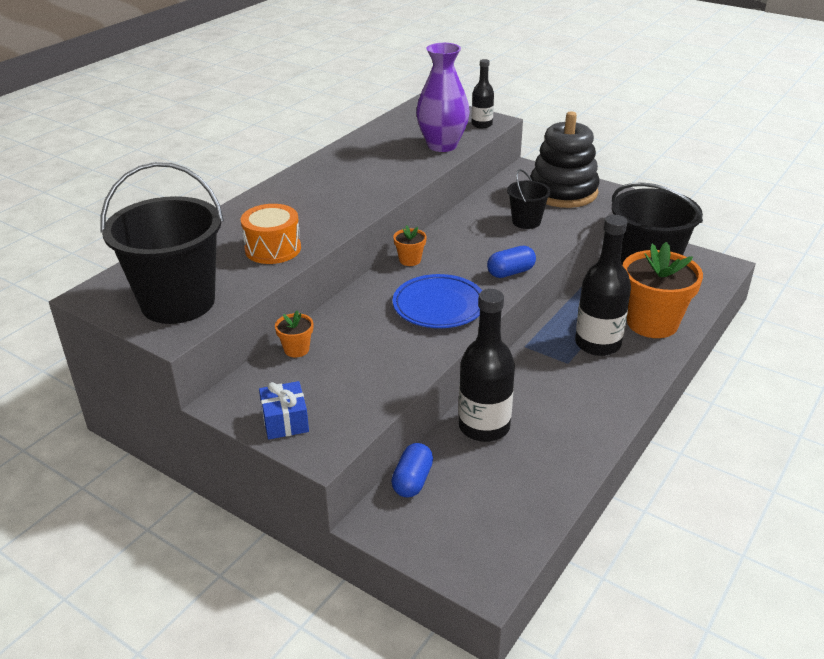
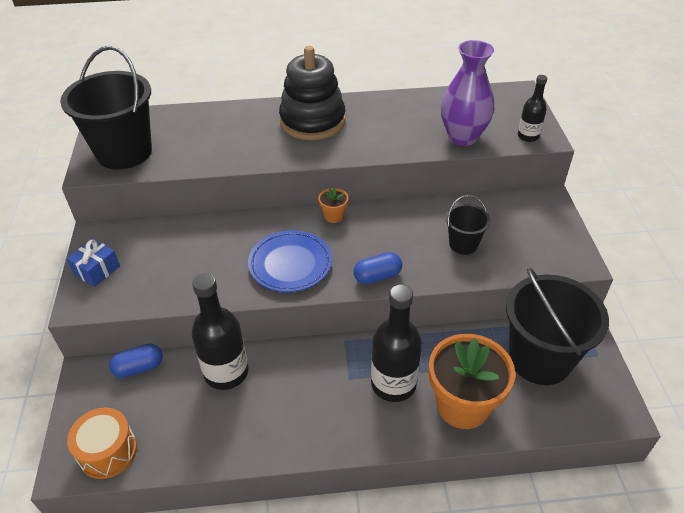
camera: 50 degrees right, 10 degrees up
orange drum [241,204,301,264] -> orange drum moved to [67,408,137,479]
orange flower pot [275,310,313,357] -> none
blue capsule [487,246,536,278] -> blue capsule turned 45 degrees counterclockwise [354,252,402,284]
black stacking toy [530,111,600,208] -> black stacking toy moved to [279,46,346,140]

